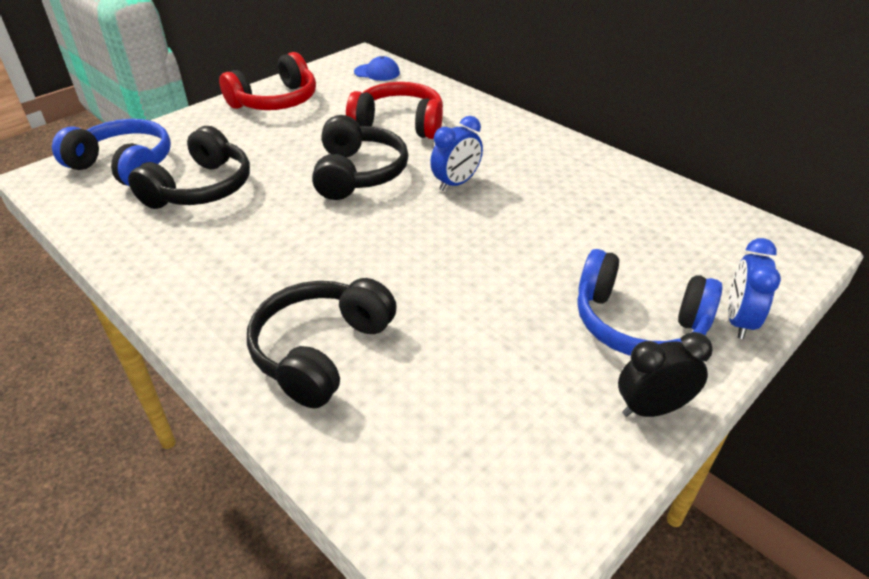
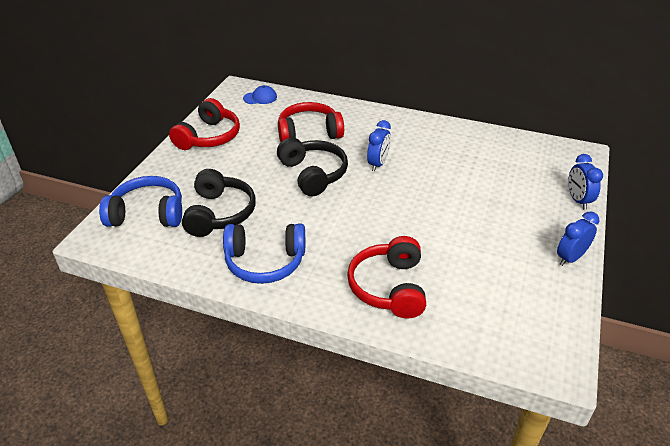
camera: 25 degrees left, 0 degrees up
black headphones [247,278,397,408] -> red headphones [347,236,426,319]
blue headphones [577,249,722,356] -> blue headphones moved to [223,223,305,284]
black clock [618,332,713,417] -> blue clock [557,211,599,266]

